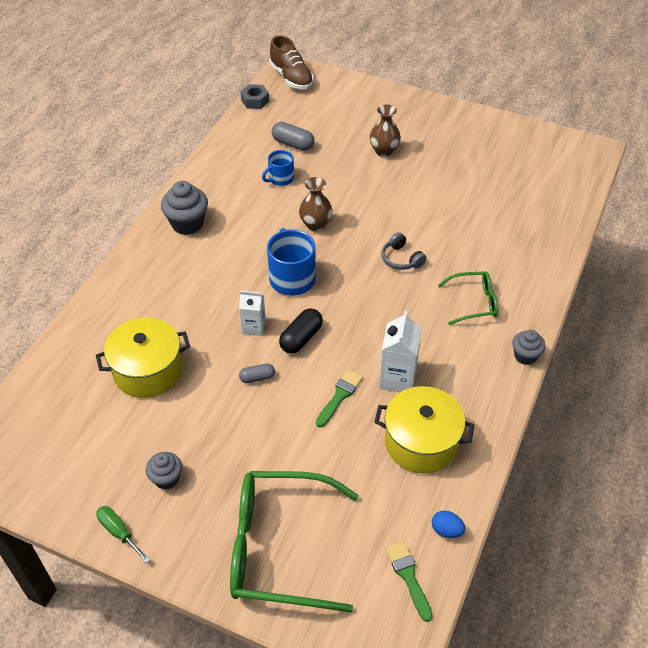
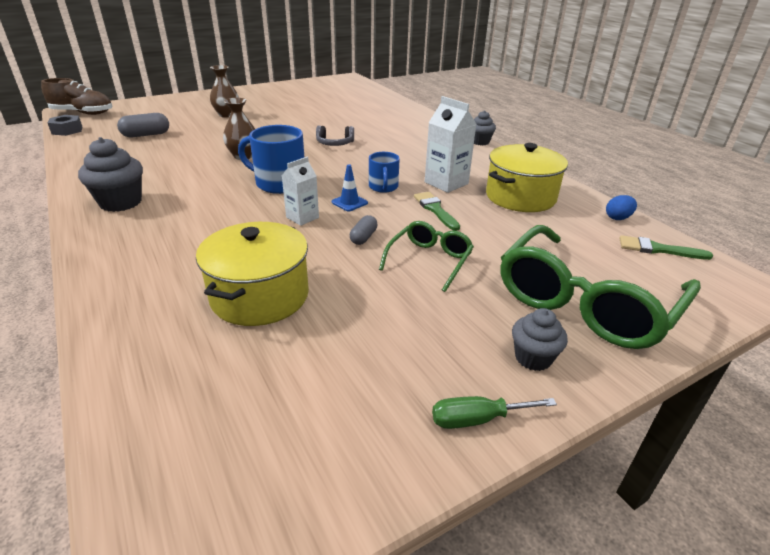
camera: 55 degrees left, 15 degrees down
grey cupcake [146,452,182,489] -> grey cupcake moved to [512,308,568,371]
blue mug [262,150,294,186] -> blue mug moved to [369,152,400,193]
black capsule [279,308,323,353] -> blue traffic cone [332,164,368,212]
green glasses [438,271,498,325] -> green glasses moved to [379,221,474,292]

